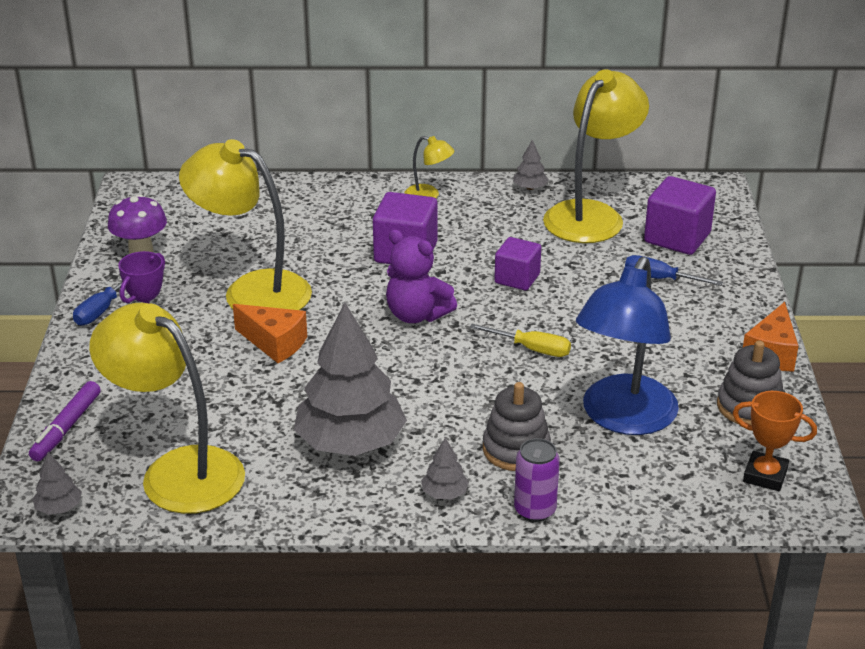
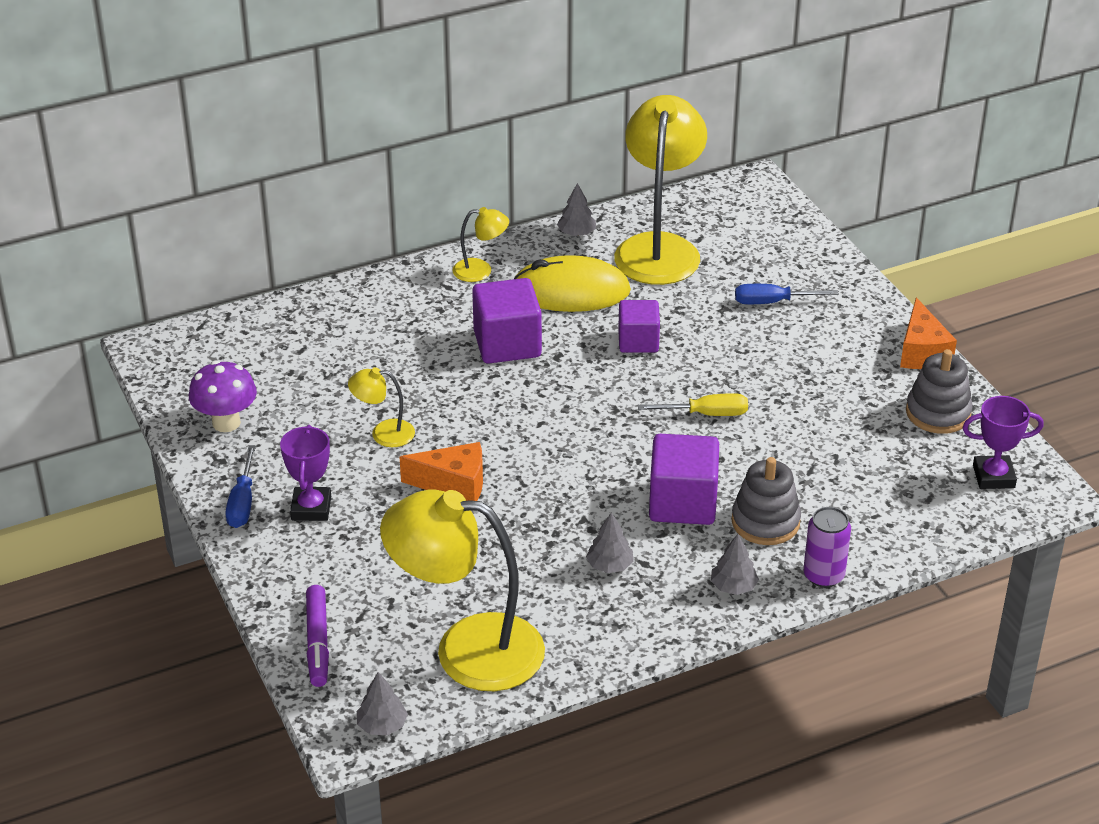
camera: 25 degrees left, 5 degrees up
yellow lamp [179,139,312,310] -> yellow lamp [348,367,415,447], size x0.45
grey tree [294,303,407,456] -> grey tree [586,512,634,573], size x0.41
purple teddy bear [386,230,457,323] -> none
blue lamp [576,257,679,435] -> none
purple cube [644,176,716,255] -> purple cube moved to [649,434,719,525]
orange trophy [733,391,817,491] -> purple trophy [962,396,1044,489]
none -> yellow mouse [514,255,631,312]

